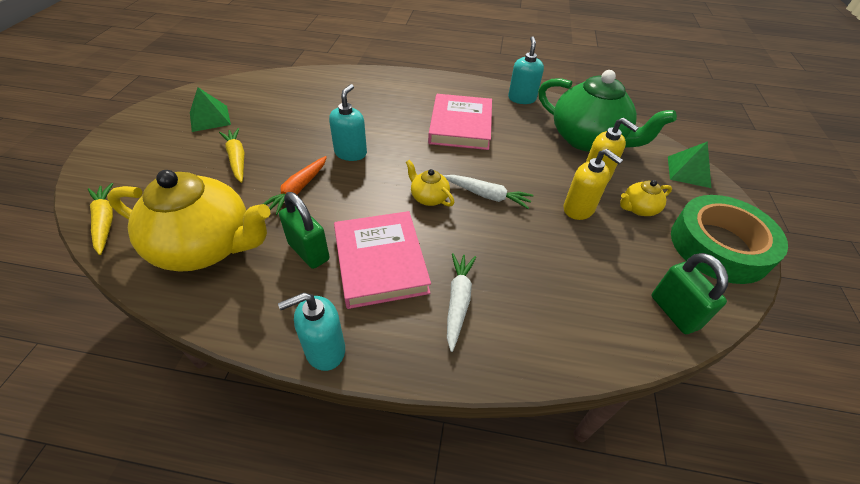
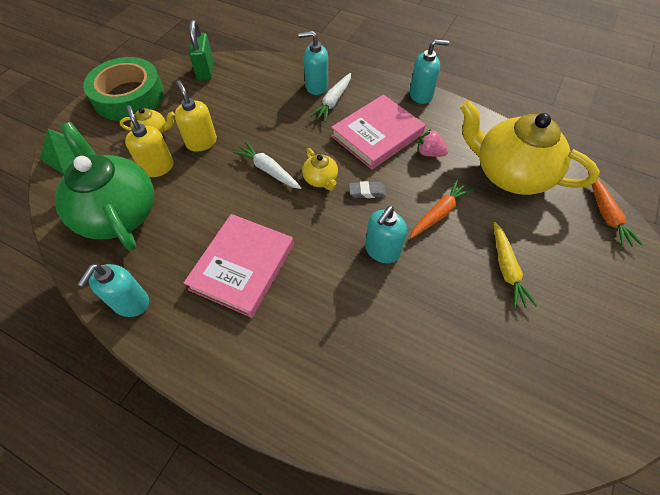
camera: 160 degrees left, 10 degrees up
yellow carrot [88,183,113,255] -> orange carrot [592,179,643,248]
green pyramid [190,87,231,132] -> none
green padlock [279,192,330,269] -> pink strawberry [417,129,448,157]
pink book [334,211,431,309] -> pink book turned 45 degrees clockwise [331,95,425,170]
none -> turquoise soap dispenser [298,31,328,95]
none -> grey eraser [349,181,386,198]

